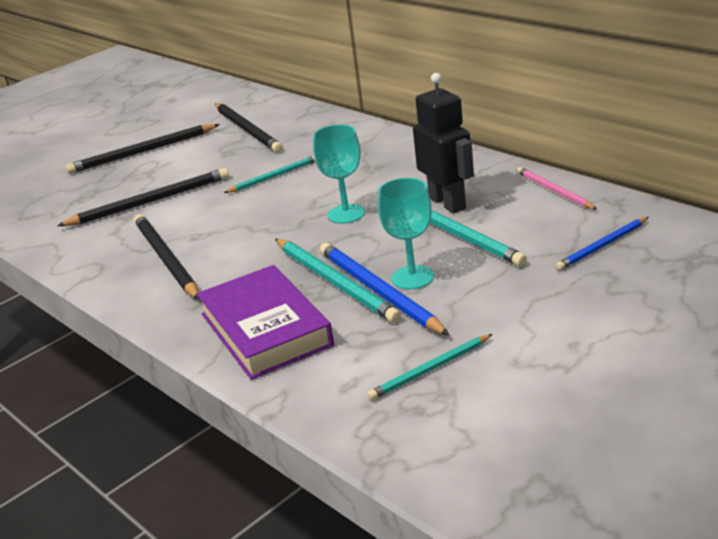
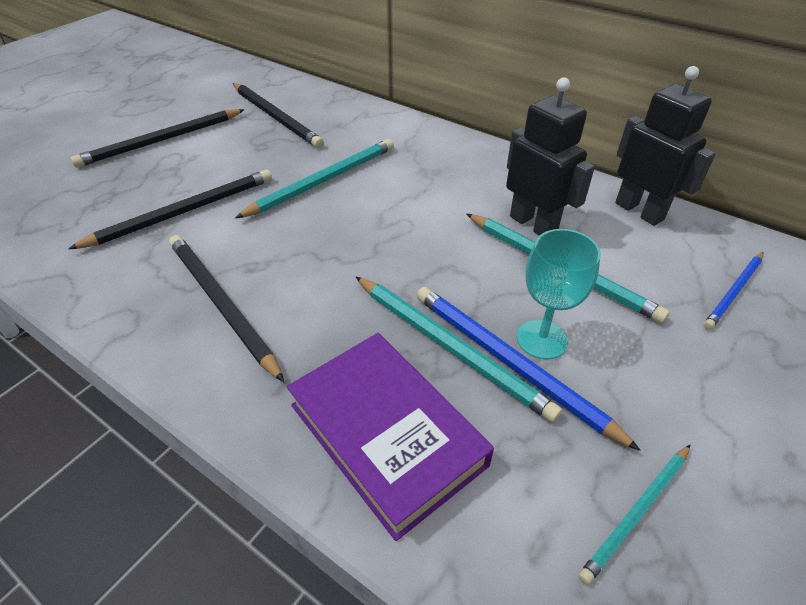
camera: 15 degrees left, 15 degrees up
turquoise pencil [224,155,315,193] -> turquoise pencil [235,139,394,218], size x1.64
turquoise goblet [313,125,365,223] -> none
pink pencil [517,167,597,209] -> black robot [615,66,716,226]

